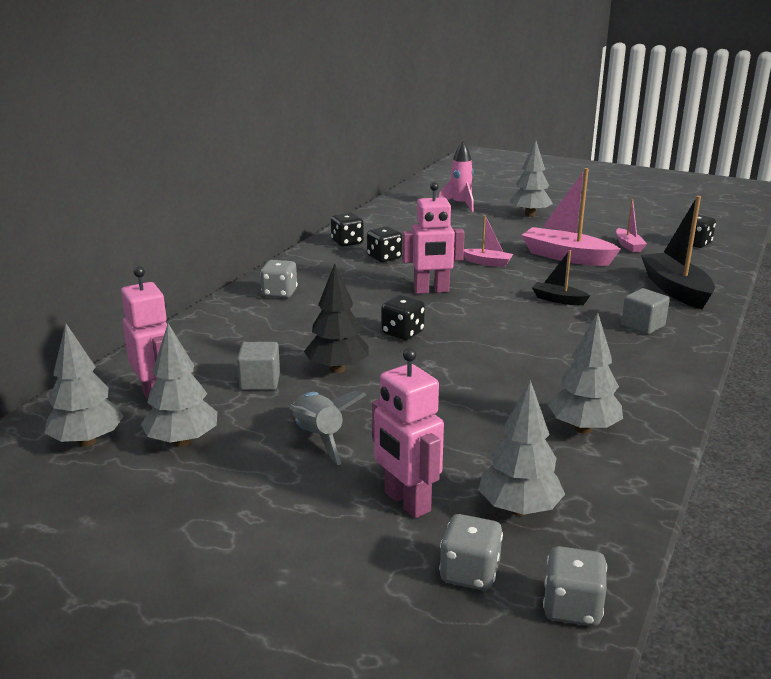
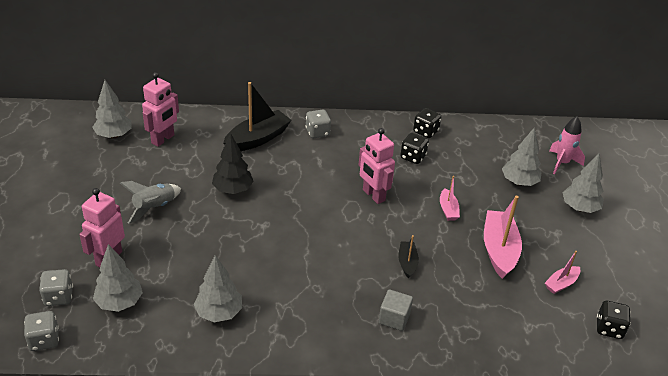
camera: 60 degrees right, 15 degrees up
grey tree [141,323,217,447] -> grey tree moved to [502,127,541,186]
grey cube [237,342,280,390] -> none
black dice [381,295,425,340] -> none
black boat [641,196,715,309] -> black boat moved to [223,82,291,151]

